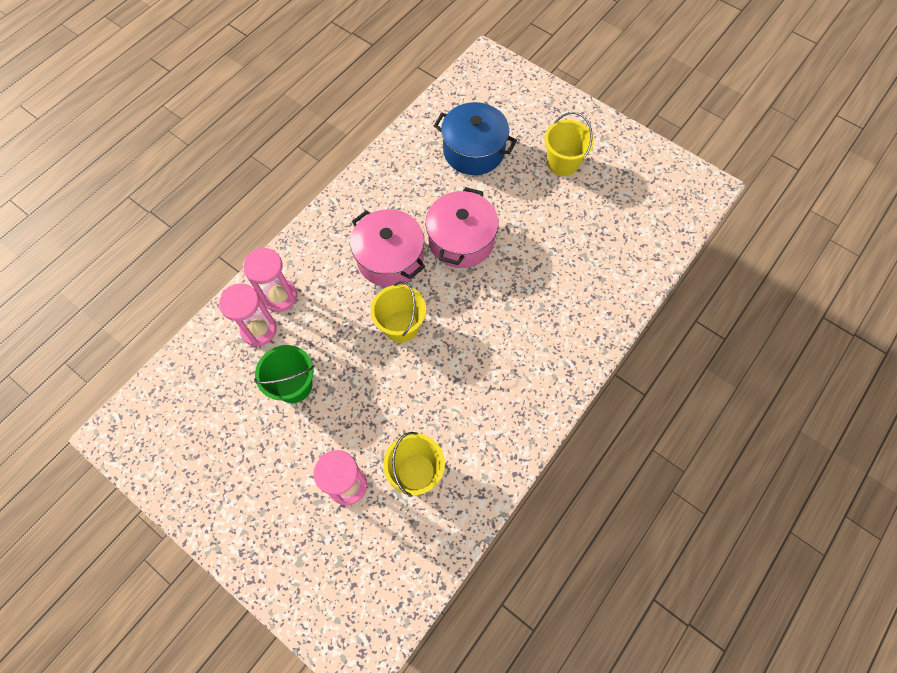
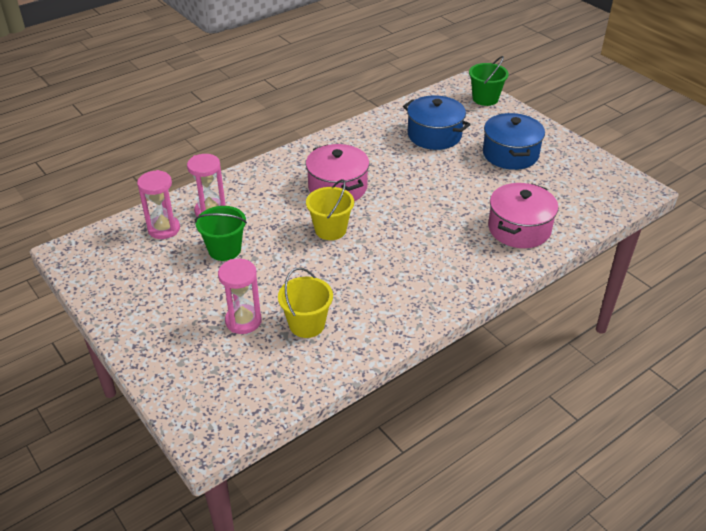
camera: 15 degrees right, 25 degrees down
pink hourglass [243,248,297,312] -> pink hourglass moved to [137,170,180,239]
pink pot [426,187,499,268] -> pink pot moved to [488,183,558,248]
yellow bucket [544,112,594,176] -> blue pot [483,113,545,170]
none -> green bucket [469,56,509,106]

